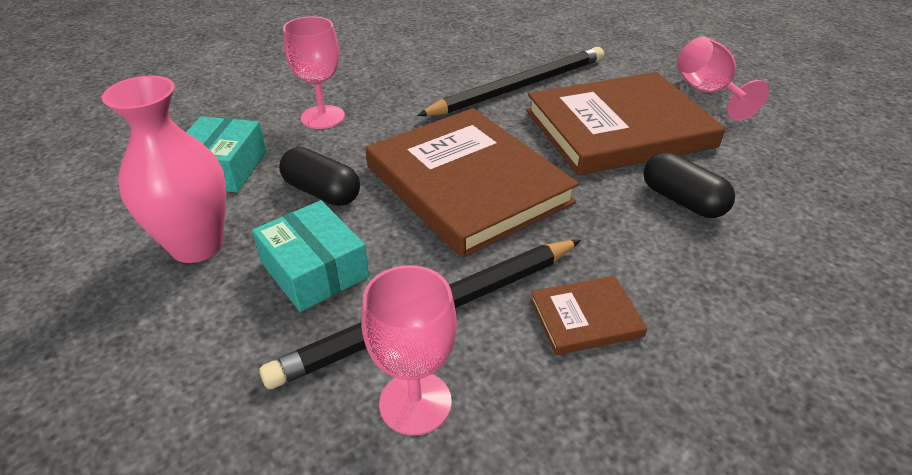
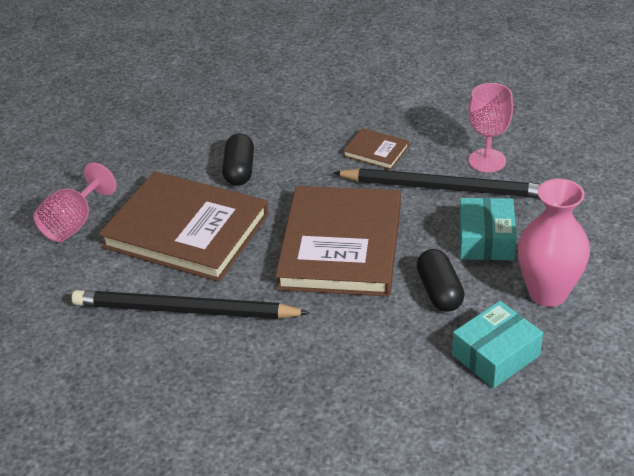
camera: 135 degrees left, 0 degrees up
pink goblet [283,17,345,129] -> none

